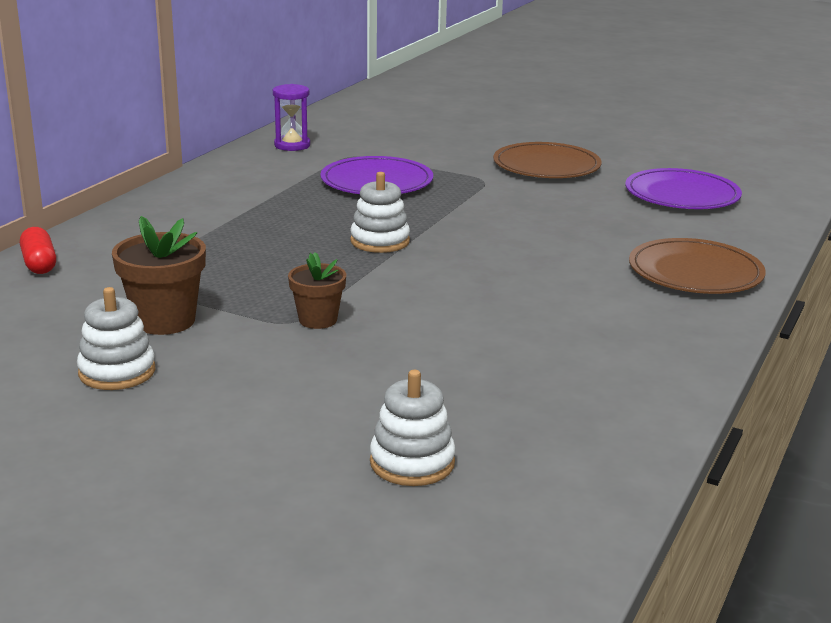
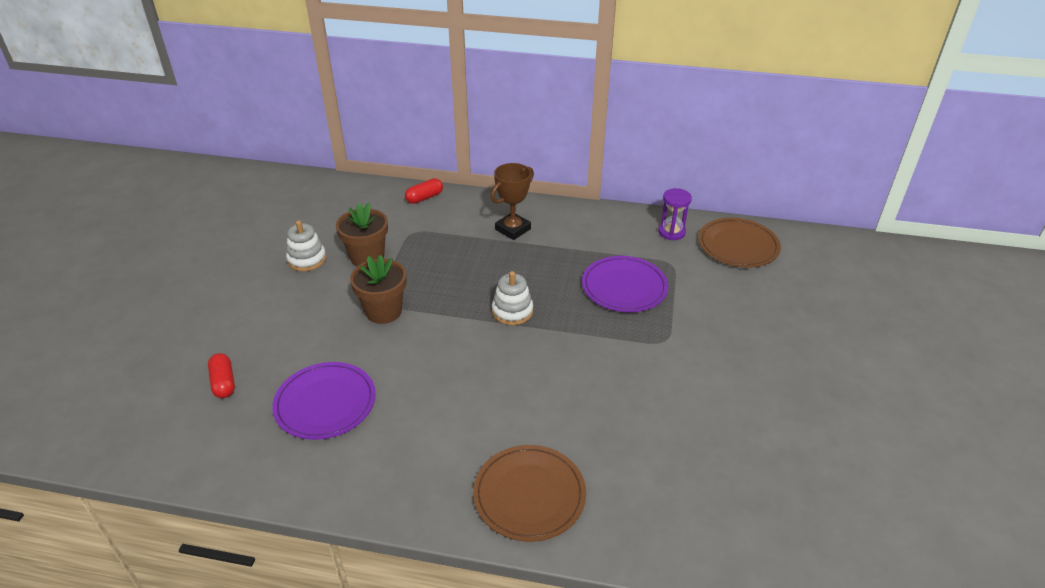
camera: 75 degrees right, 15 degrees up
brown flower pot [288,252,346,329] -> brown flower pot [350,255,407,324], size x1.56
white stacking toy [370,370,456,486] -> red capsule [208,353,235,398]
brown plate [493,142,602,178] -> brown plate moved to [698,218,781,268]
purple plate [625,168,742,209] -> purple plate moved to [272,362,376,440]
none -> brown trophy [491,163,534,240]

